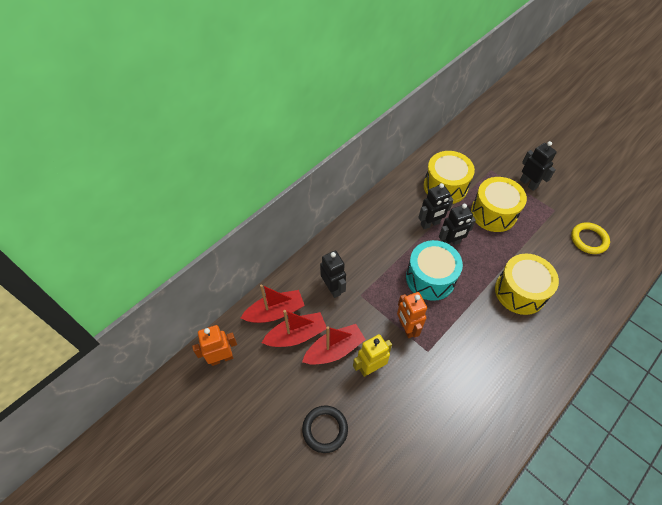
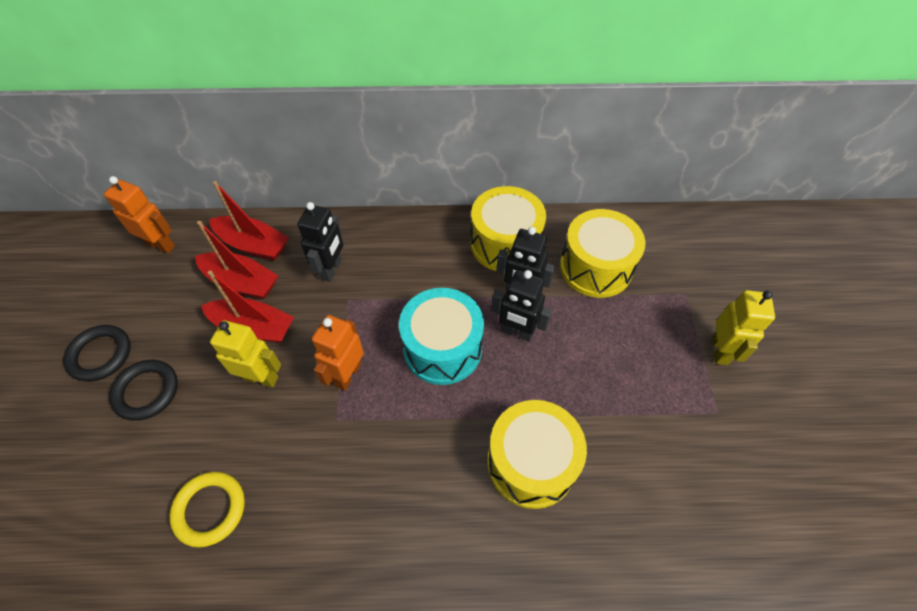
camera: 45 degrees right, 0 degrees up
yellow drum [471,177,527,232] -> yellow drum moved to [470,186,546,271]
black robot [520,141,557,191] -> yellow robot [712,290,775,365]
yellow ring [571,222,610,254] -> yellow ring moved to [169,472,245,547]
none -> black ring [63,325,131,382]

